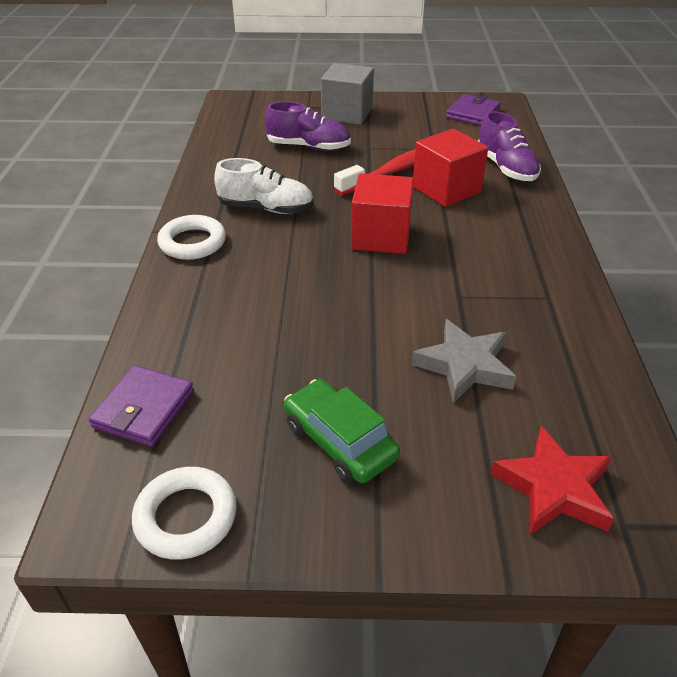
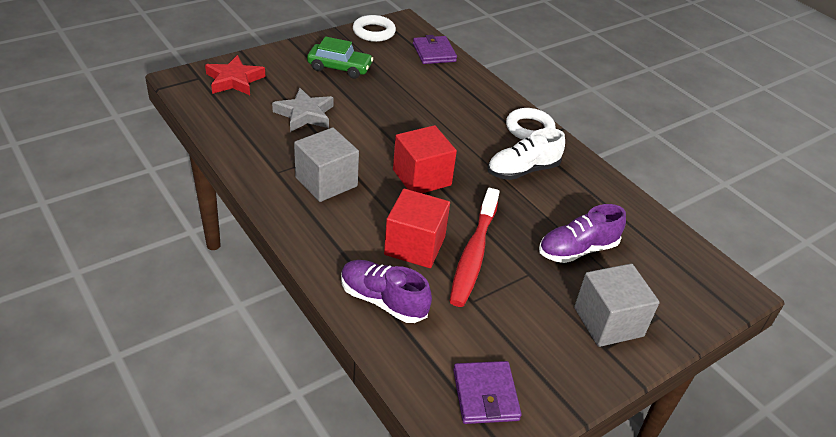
camera: 140 degrees right, 0 degrees up
none -> grey cube [294,127,359,202]

